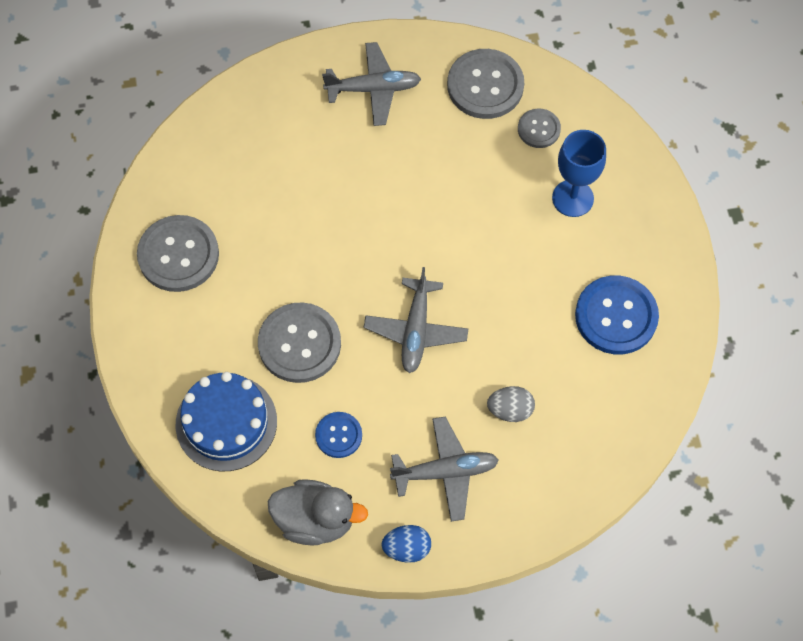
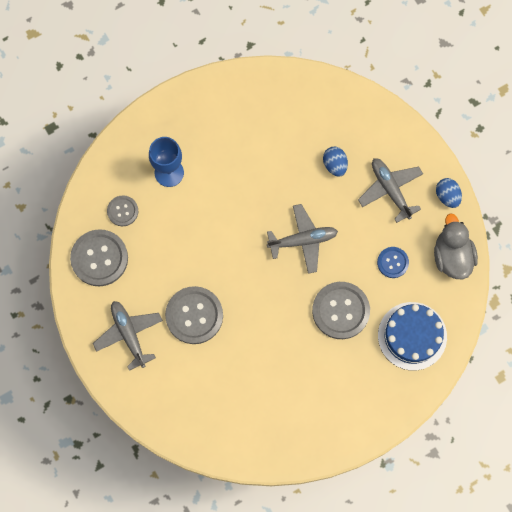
camera: 110 degrees left, 10 degrees up
grey button [137,215,219,292] -> grey button moved to [165,286,223,344]
grey egg [487,386,535,422] -> blue egg [323,147,348,177]
blue button [575,275,659,354] -> none

